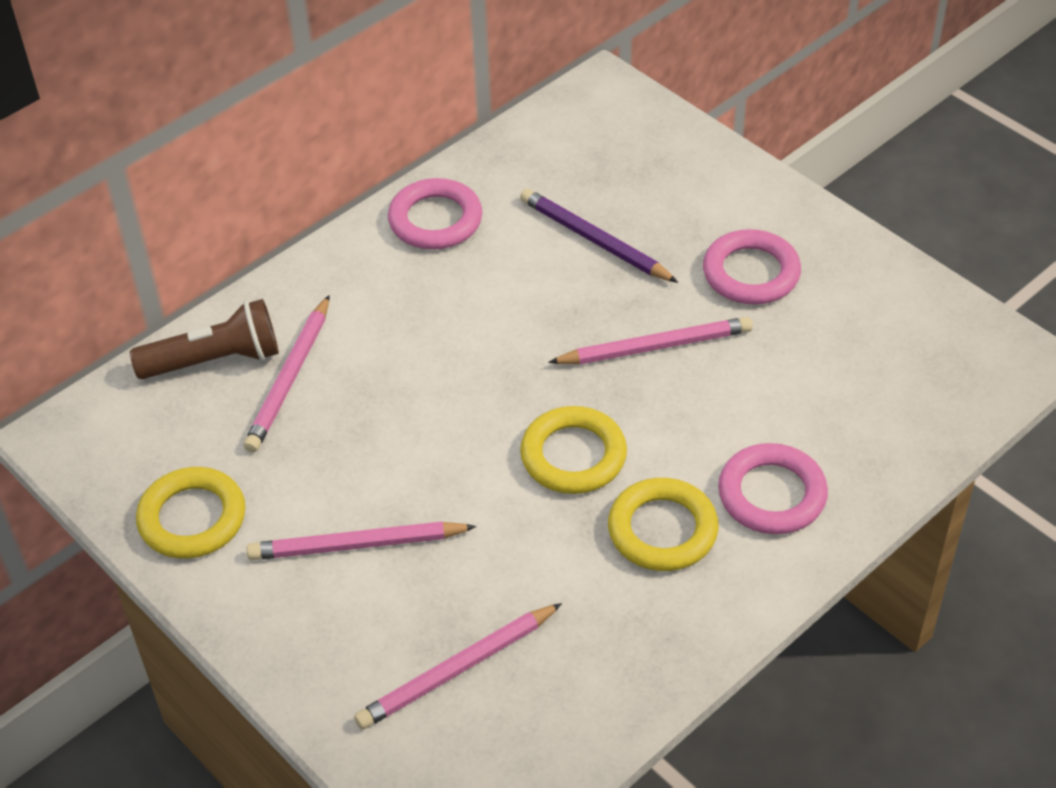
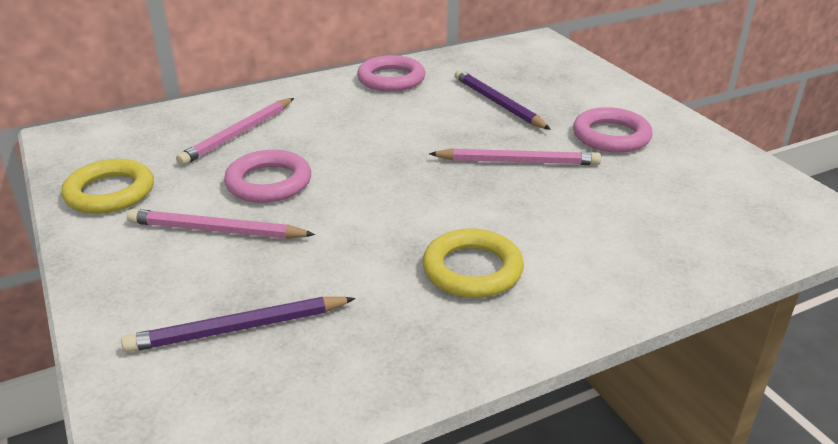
camera: 15 degrees right, 15 degrees down
brown flashlight [130,299,279,379] -> none
pink pencil [354,603,562,729] -> purple pencil [121,297,356,352]
yellow ring [520,406,627,494] -> none
pink ring [718,443,828,534] -> pink ring moved to [224,150,311,203]

